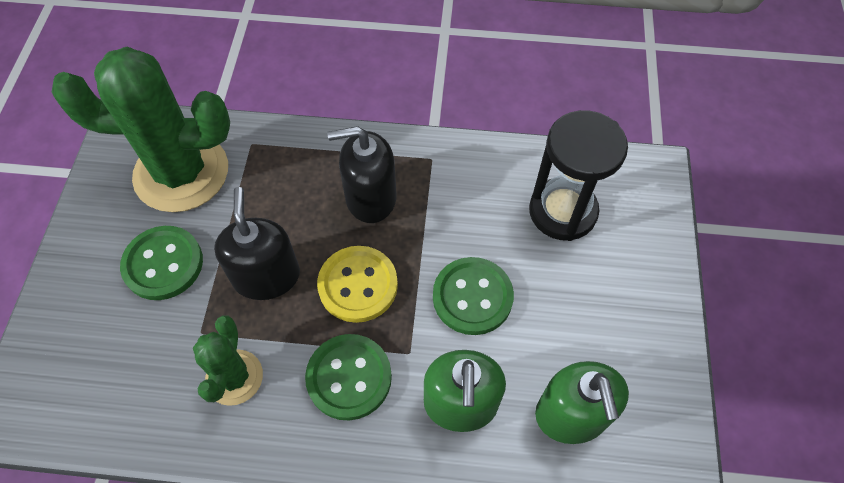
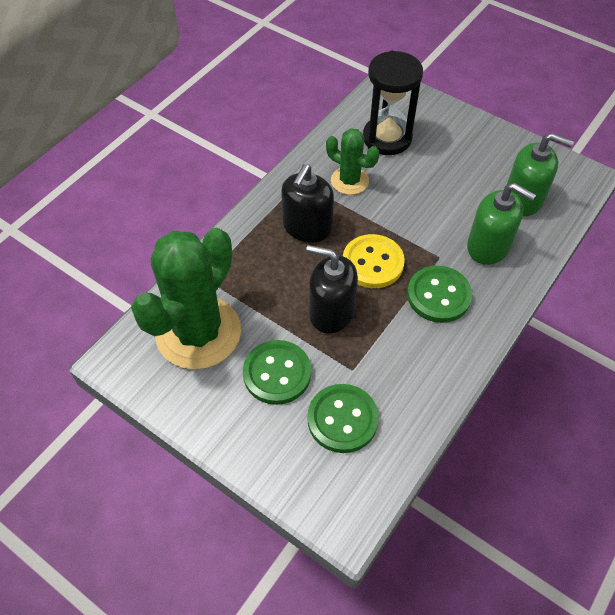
camera: 60 degrees left, 5 degrees down
green cactus [193,315,263,406] -> green cactus moved to [326,128,379,195]
green button [433,257,514,335] -> green button moved to [307,384,379,453]

